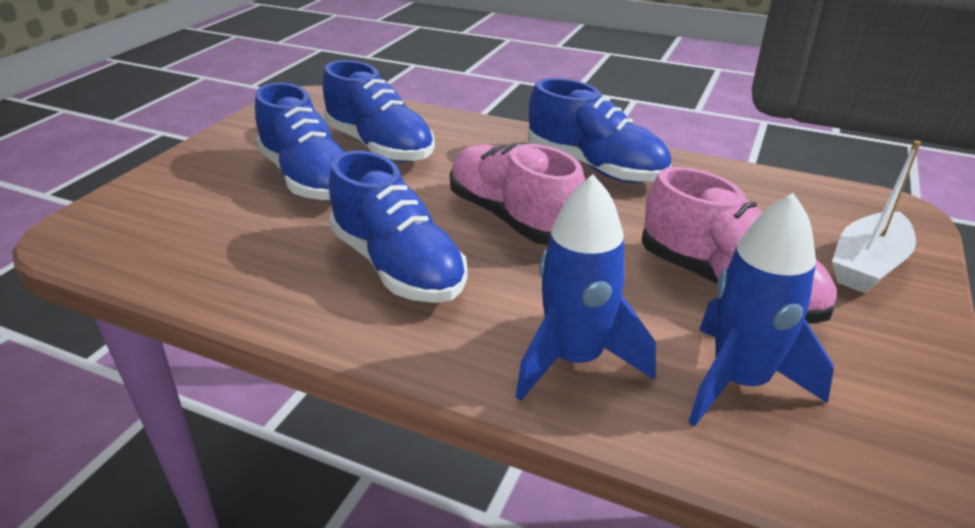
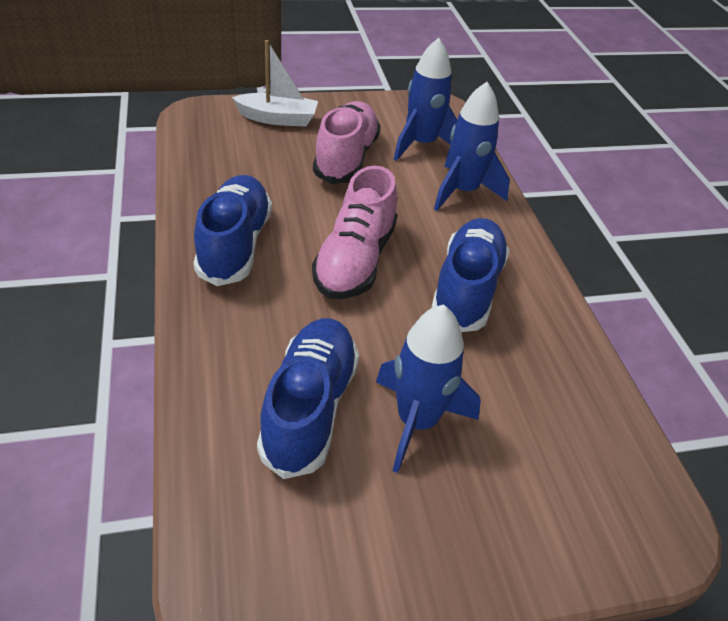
camera: 130 degrees left, 10 degrees up
blue shoe [255,82,344,200] -> blue rocket [376,304,481,473]

